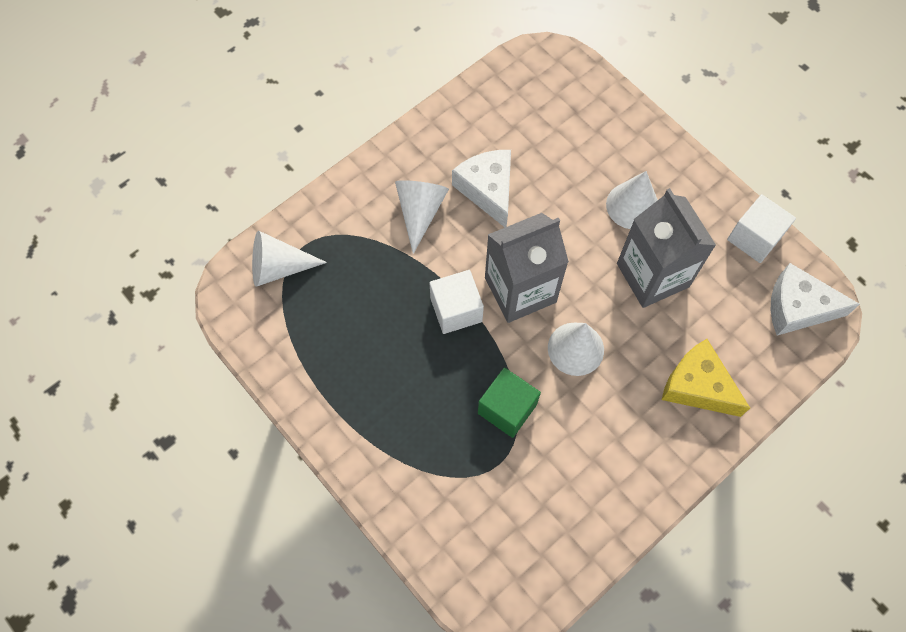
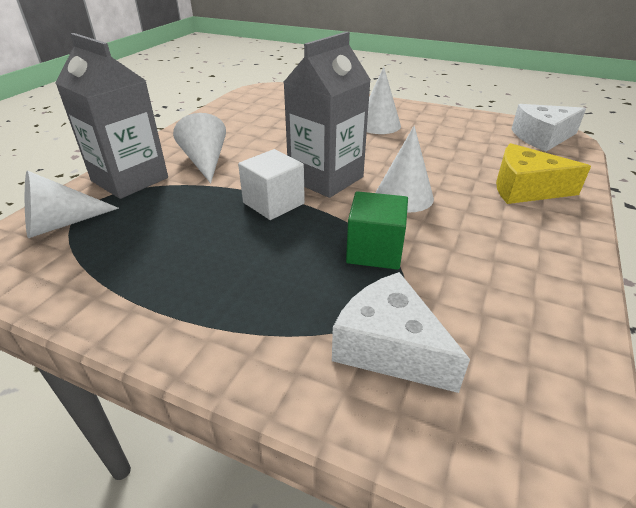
camera: 25 degrees left, 30 degrees down
white cheese [452,150,511,227] -> white cheese moved to [332,272,470,393]
grey carton [617,188,716,308] -> grey carton moved to [55,33,168,199]
white cube [727,194,796,263] -> none

